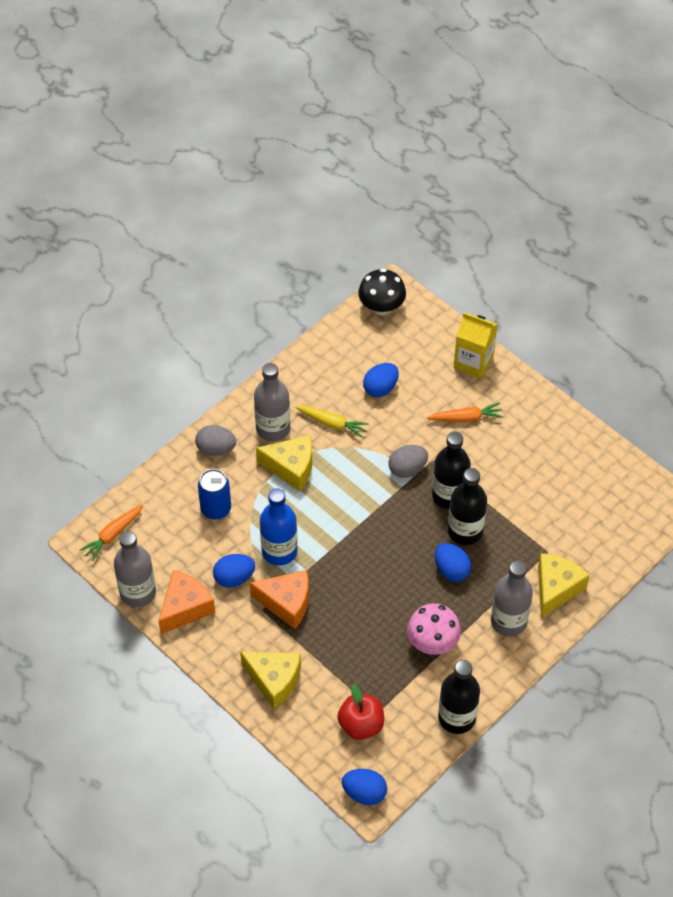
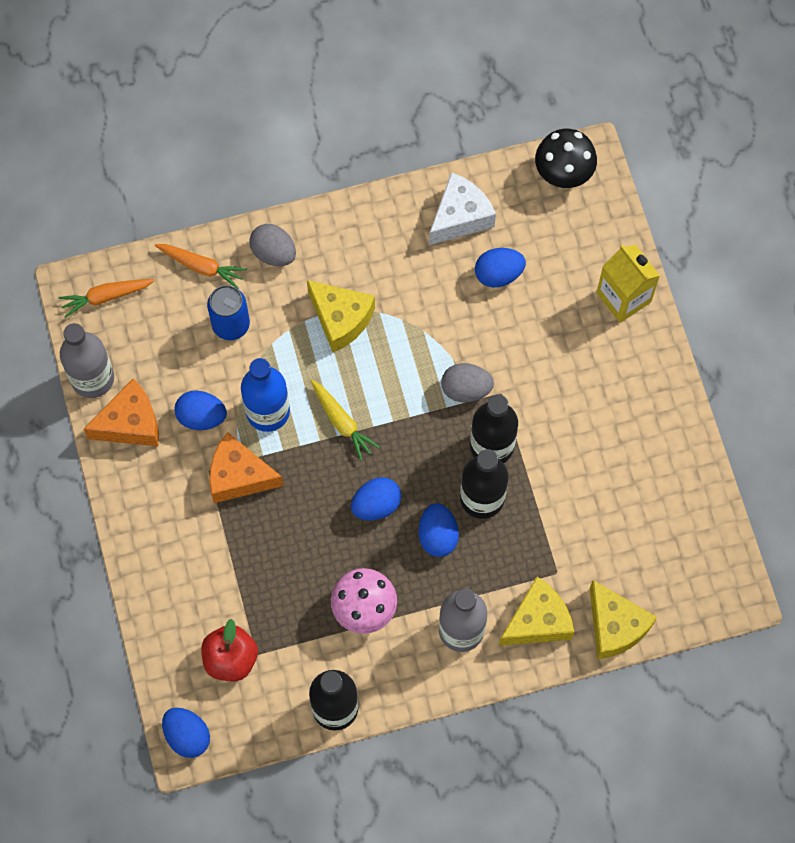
camera: 30 degrees right, 15 degrees up
yellow cheese [240,652,301,709] -> yellow cheese moved to [590,580,657,659]
orange cheese [250,570,309,629] -> orange cheese turned 150 degrees clockwise [209,432,283,503]
grey bottle [254,363,290,441] -> none
yellow carrot [295,406,369,438] -> yellow carrot moved to [311,380,380,461]
orange carrot [427,403,504,422] -> orange carrot moved to [155,244,247,289]
none -> blue egg [351,477,401,521]
none -> white cheese [429,172,496,245]

